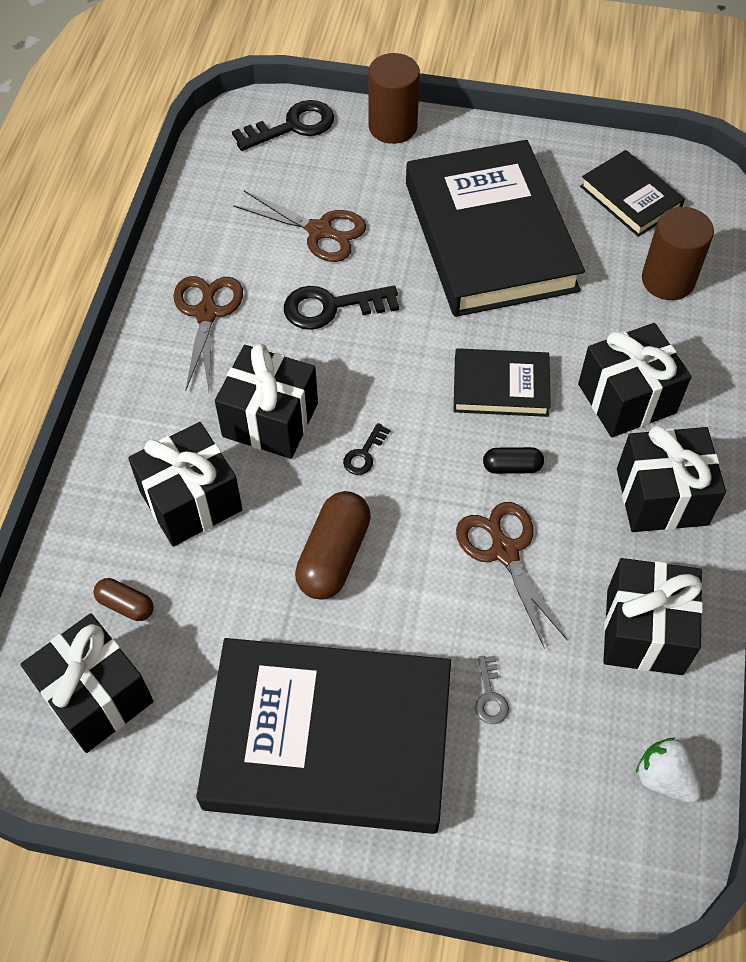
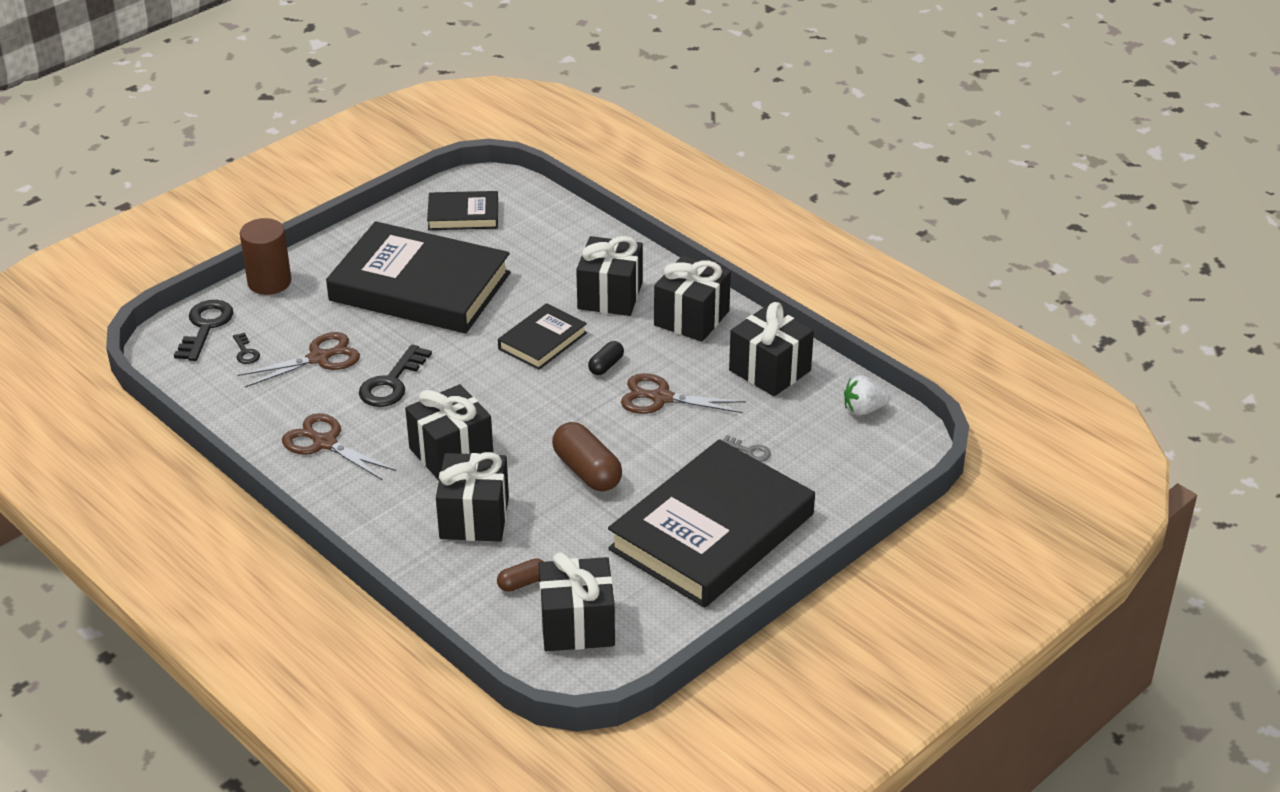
camera: 55 degrees left, 20 degrees down
black key [343,423,391,475] -> black key moved to [233,332,260,364]
brown cylinder [642,207,714,300] -> none

